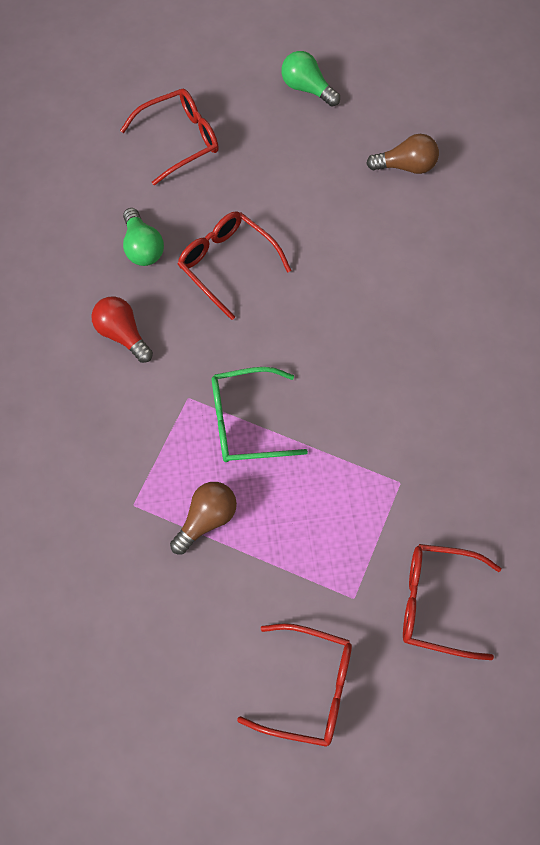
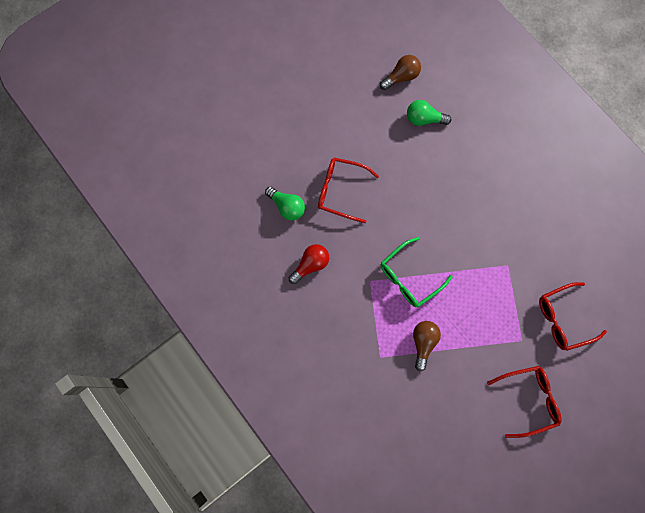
camera: 30 degrees left, 10 degrees up
red light bulb [91,296,153,363] -> red light bulb turned 120 degrees clockwise [289,244,329,284]
red glasses [120,89,219,185] -> none
green light bulb [282,51,340,107] -> green light bulb moved to [407,100,452,126]

